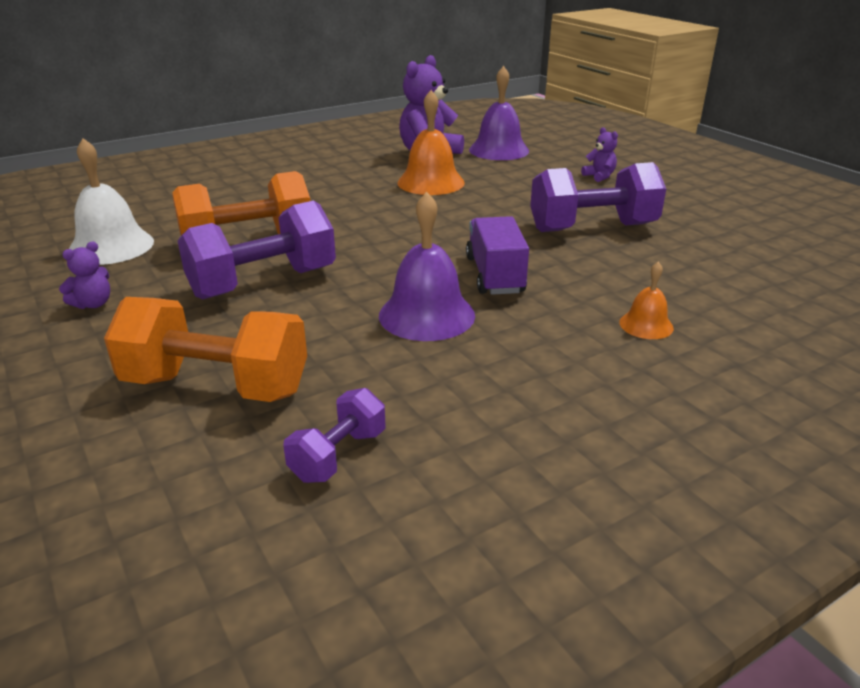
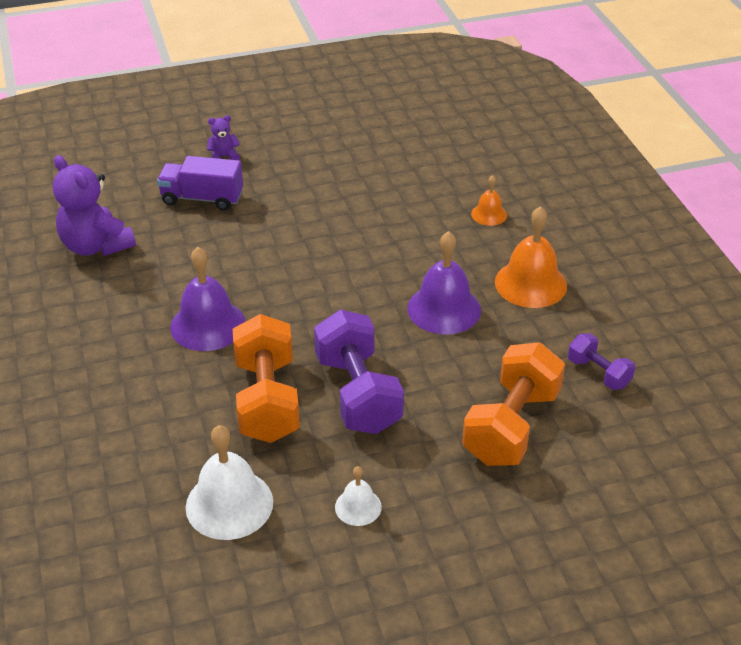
camera: 75 degrees left, 10 degrees up
purple teddy bear [59,242,110,309] -> white bell [335,466,382,526]
orange bell [397,90,465,195] -> orange bell moved to [495,206,567,308]
purple truck [466,216,529,295] -> purple truck moved to [157,156,243,210]
purple bell [469,66,529,160] -> purple bell moved to [170,247,245,351]
purple dumbbell [530,162,666,232] -> none

